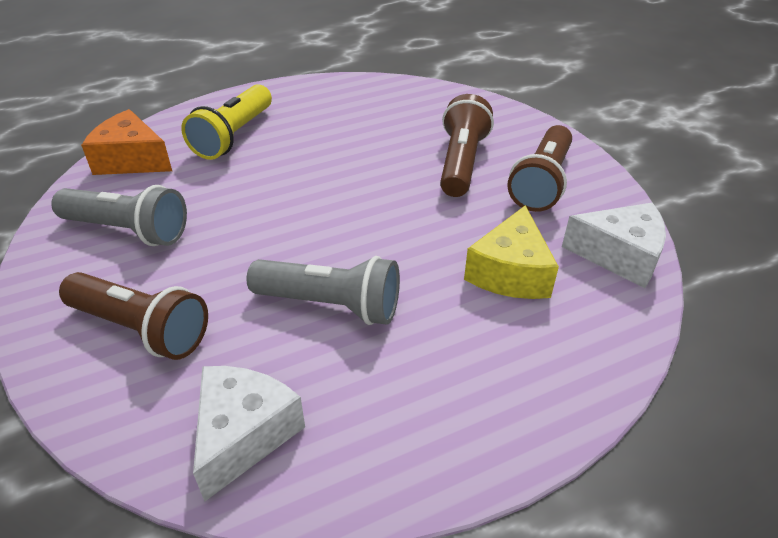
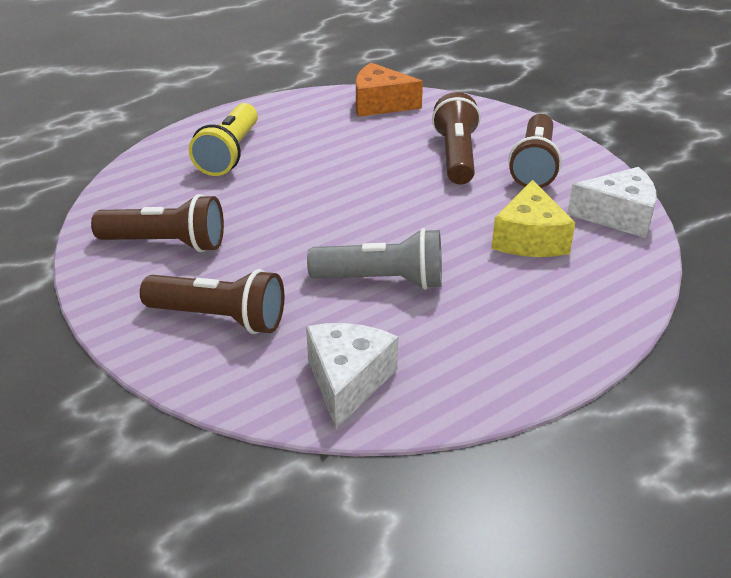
camera: 10 degrees left, 5 degrees down
grey flashlight [51,185,187,246] -> brown flashlight [91,194,224,252]
orange cheese [81,109,172,175] -> orange cheese moved to [356,63,423,117]

